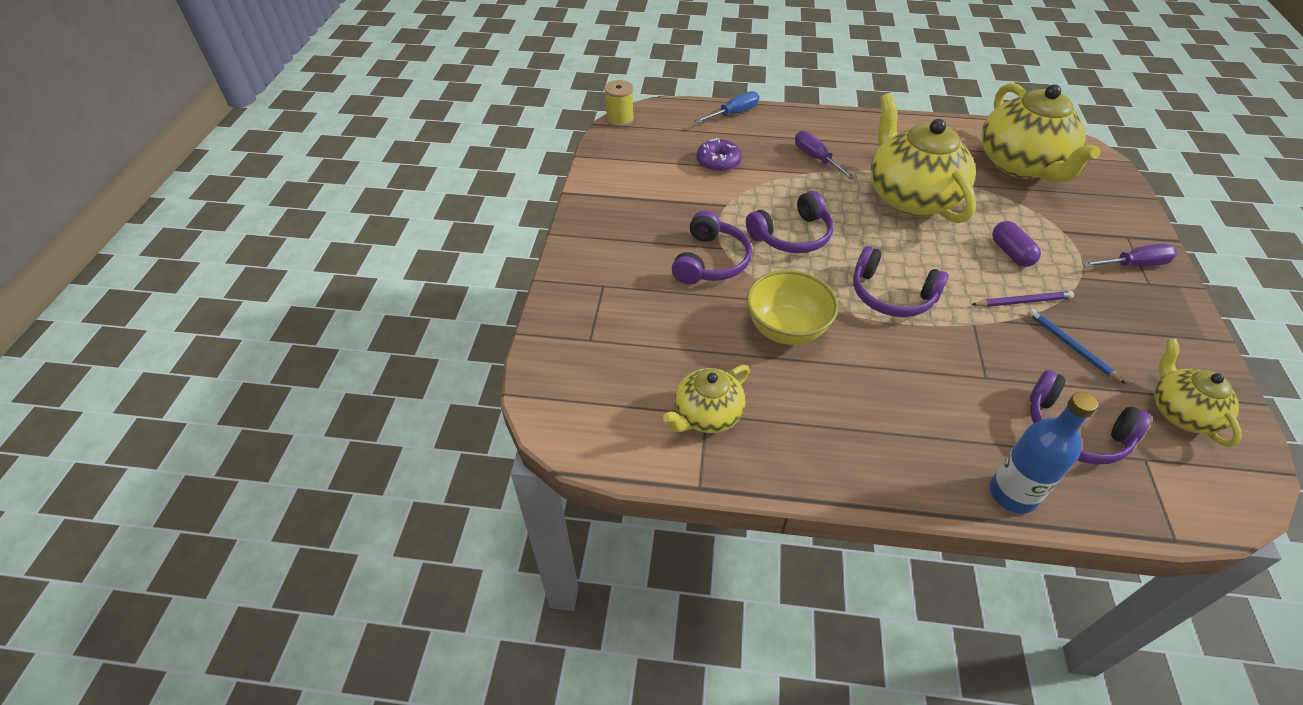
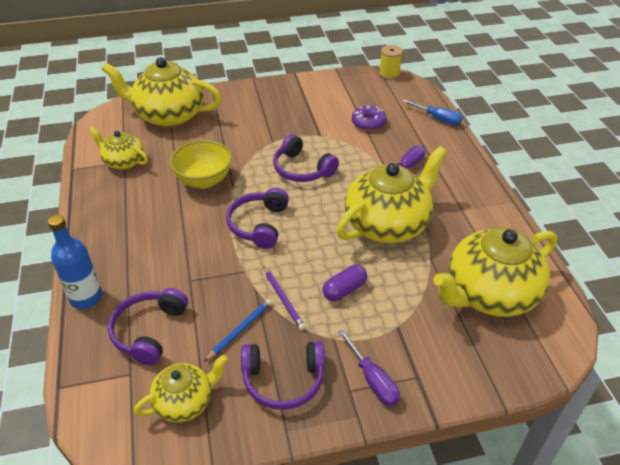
camera: 70 degrees right, 5 degrees down
purple headphones [672,211,752,284] -> purple headphones moved to [241,342,325,410]
none -> yellow teapot [102,57,221,127]

